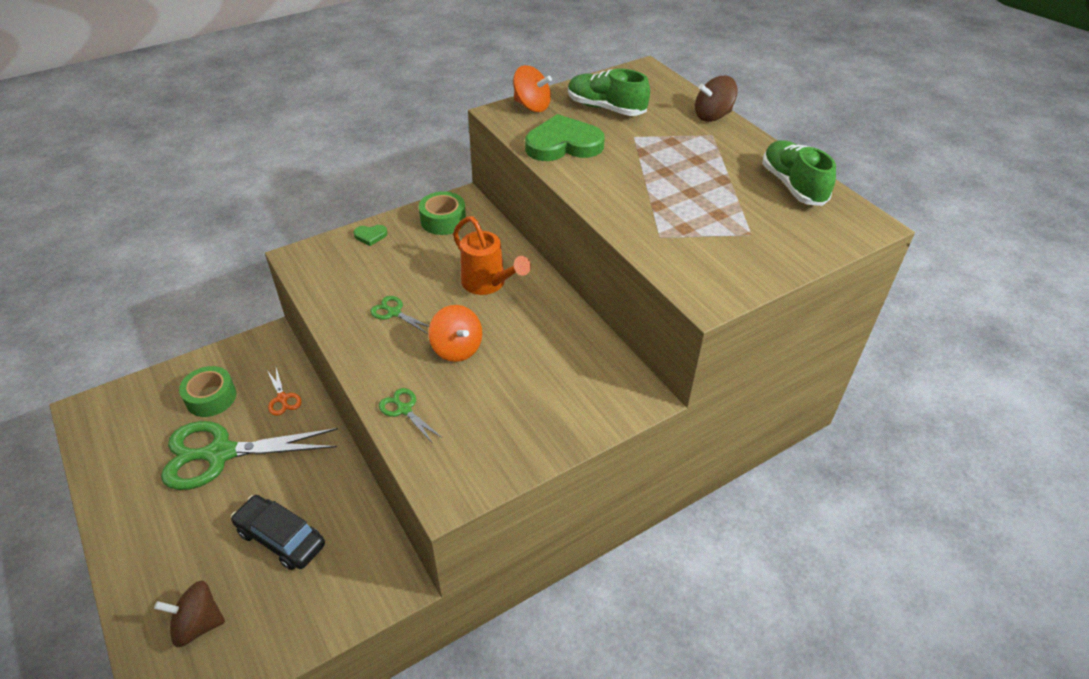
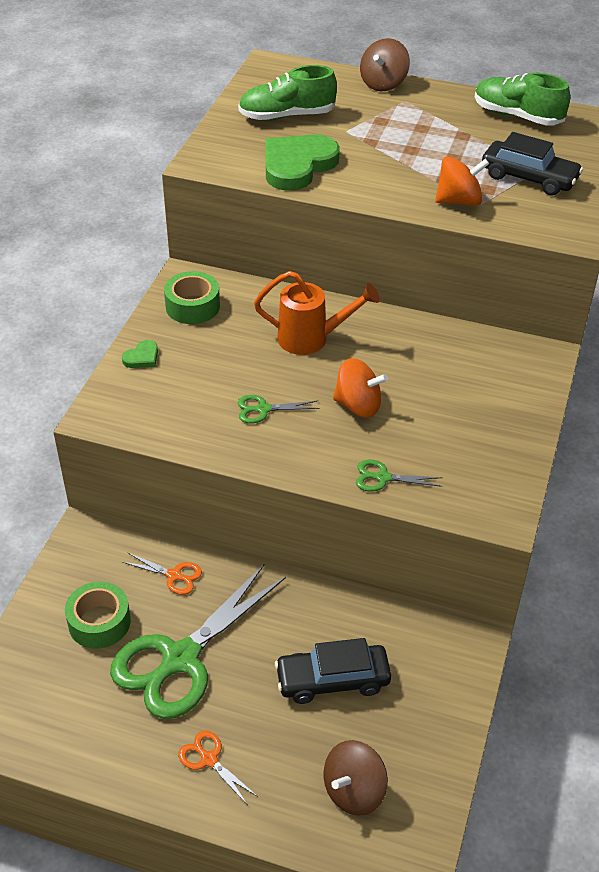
camera: 40 degrees left, 0 degrees up
orange spinning top [513,65,552,112] -> orange spinning top moved to [435,156,489,206]
none -> orange scissors [178,730,258,805]
none -> black car [482,132,583,196]

